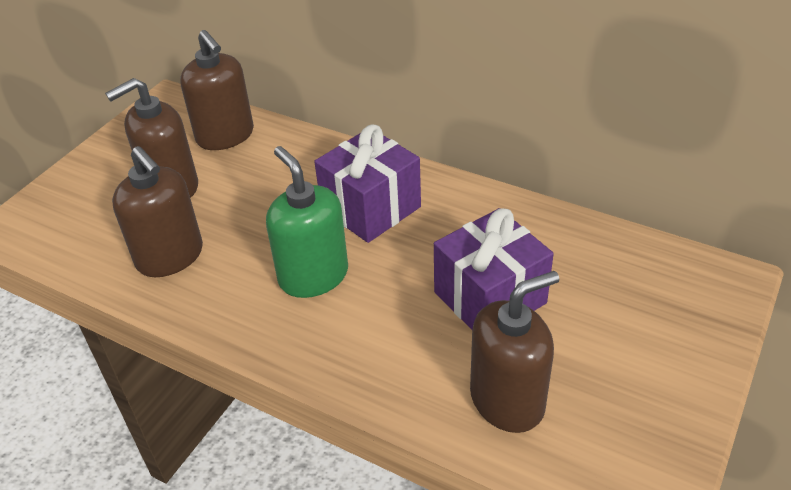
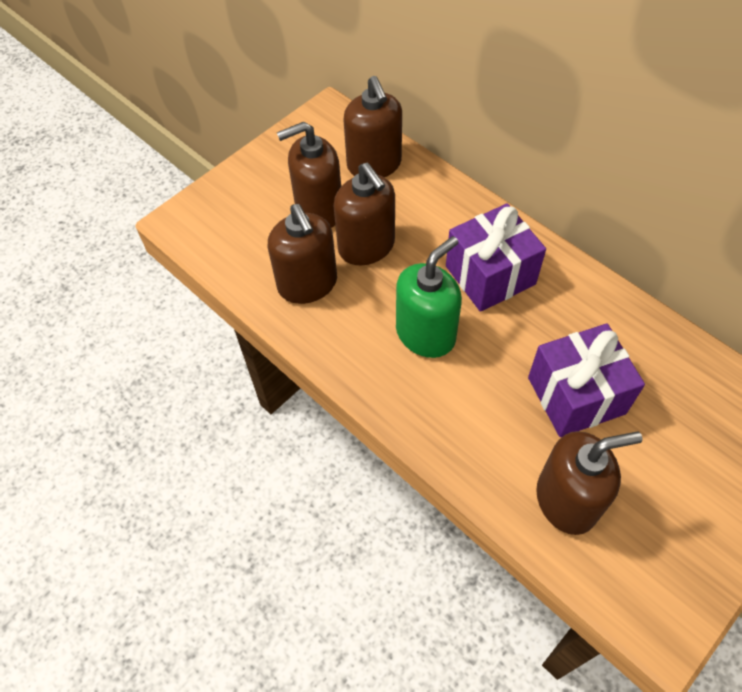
camera: 15 degrees right, 15 degrees up
green soap dispenser [266,146,348,298] -> green soap dispenser turned 60 degrees clockwise [396,236,462,358]
none -> brown soap dispenser [334,163,395,265]

